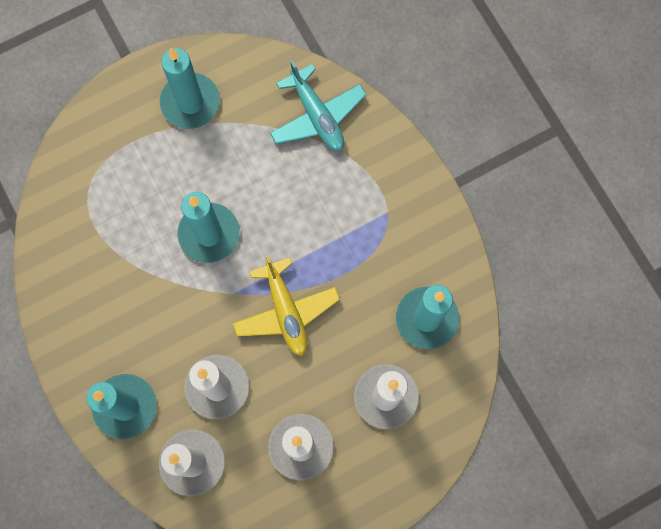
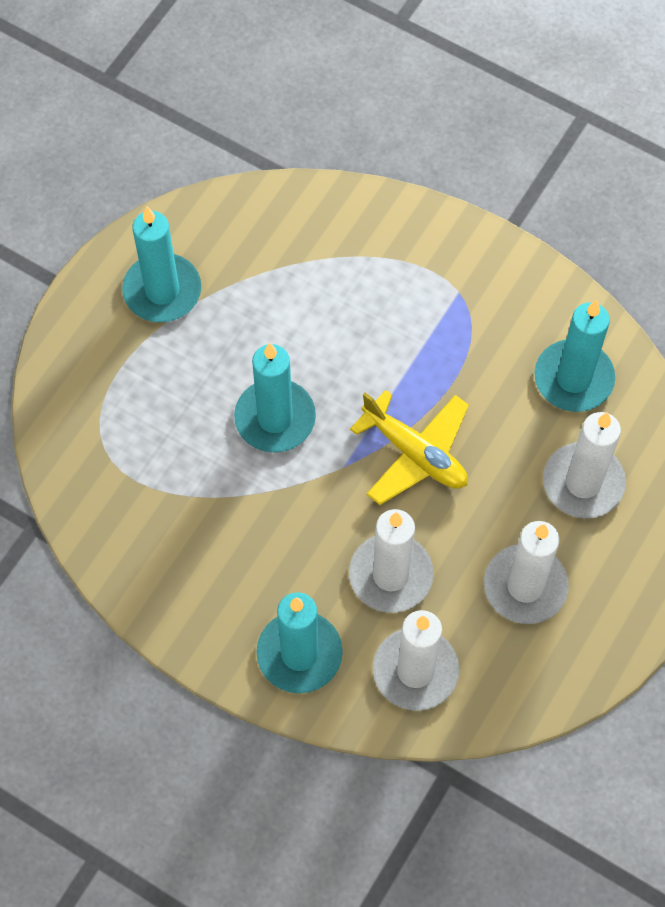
camera: 30 degrees left, 10 degrees down
turquoise plane [270,60,366,151] -> none

